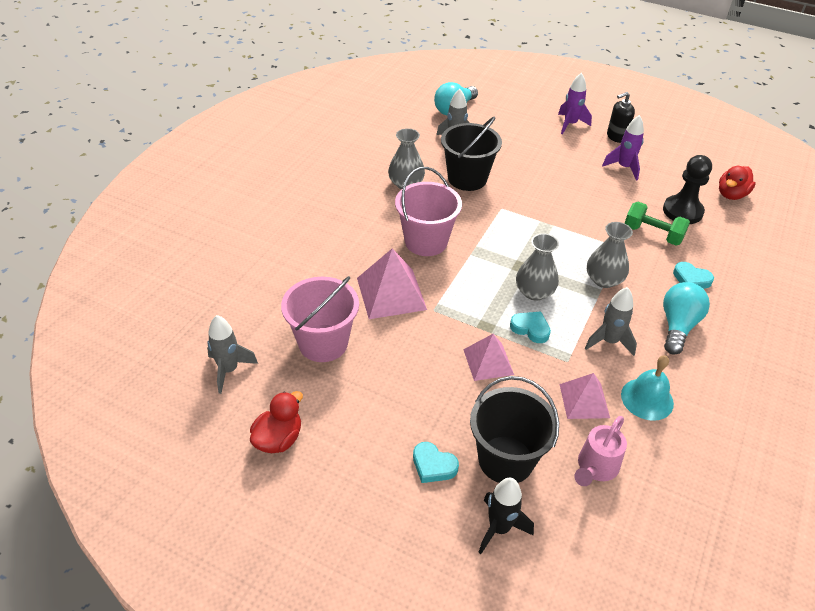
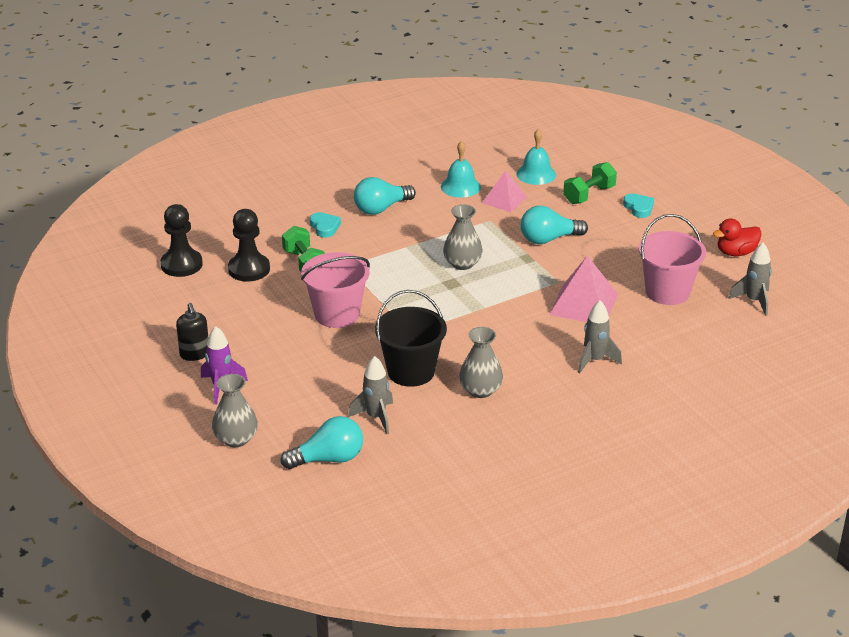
camera: 145 degrees left, 10 degrees down
pink bucket [395,167,462,256] -> pink bucket moved to [301,252,370,328]
pink pyramid [463,334,514,381] -> turquoise light bulb [521,206,588,244]
black bucket [470,376,559,483] -> green dumbbell [563,162,617,204]
black rocket [478,478,534,554] -> none
turquoise heart [510,312,551,343] -> none
pink watering can [574,416,627,486] -> turquoise bell [516,129,556,185]
grey rocket [585,287,637,356] -> grey rocket moved to [578,300,622,373]
grey vase [587,222,633,288] -> grey vase moved to [212,374,258,447]
purple rocket [602,115,644,181] -> none
black soap dispenser [607,92,635,143] -> black soap dispenser turned 60 degrees clockwise [176,303,208,361]
red duck [719,166,756,200] -> black pawn [160,204,203,277]

